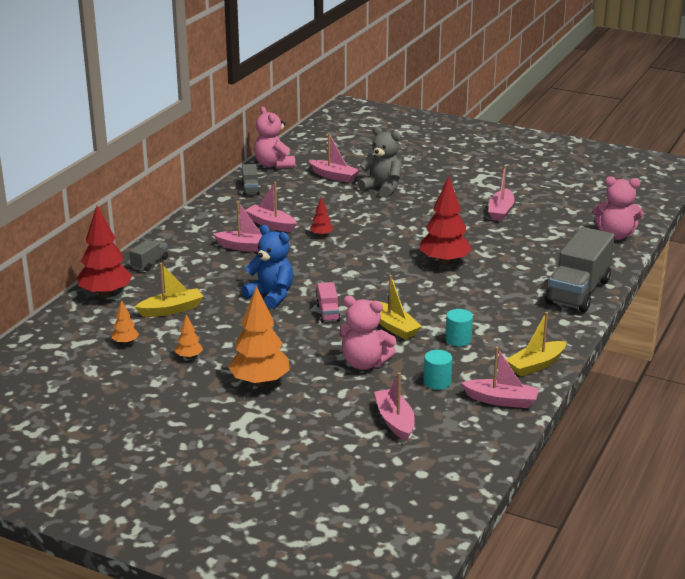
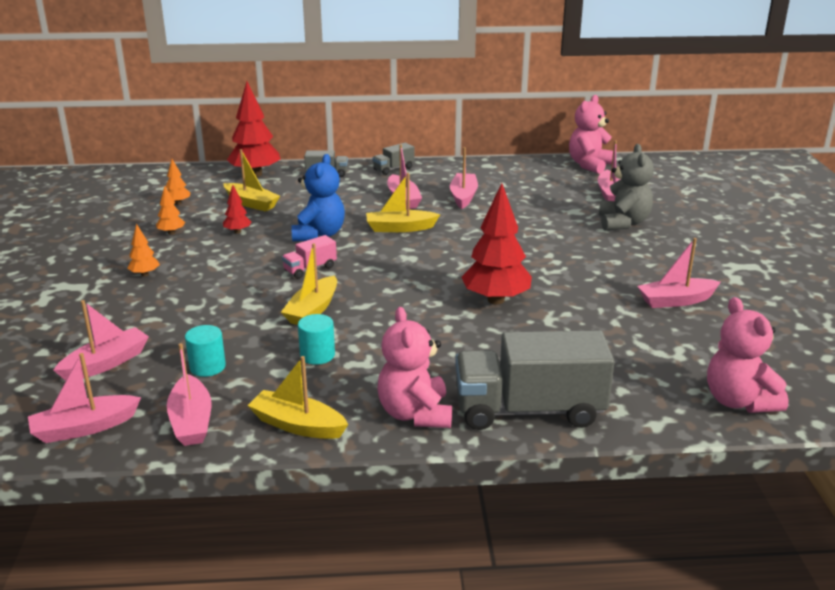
camera: 60 degrees right, 0 degrees up
orange tree [228,286,290,387] -> orange tree [127,223,160,276], size x0.47
grey truck [241,164,260,196] -> grey truck moved to [372,143,415,175]
red tree [310,197,333,237] -> red tree moved to [223,185,251,234]
pink teddy bear [340,296,396,370] -> pink teddy bear moved to [378,307,452,428]
none -> pink boat [28,353,141,443]
none -> yellow boat [366,173,440,232]

